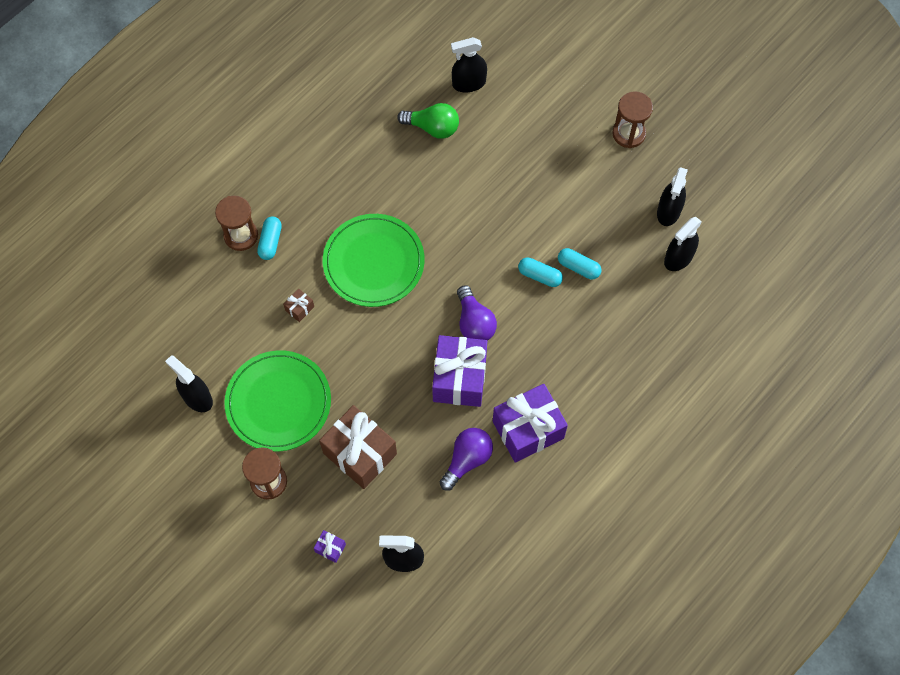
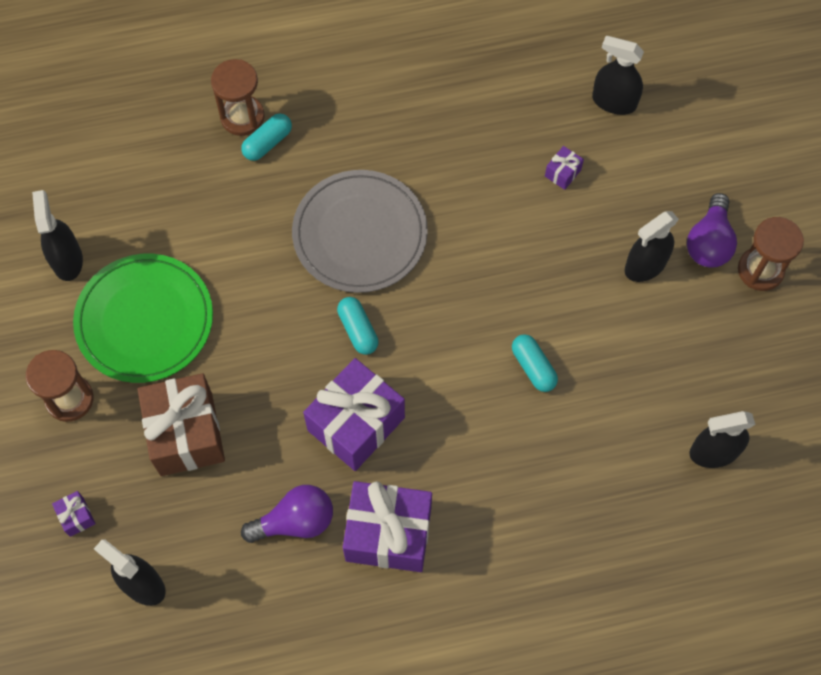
camera: 35 degrees right, 0 degrees up
brown gift [283,289,314,322] -> none
green plate [323,214,425,307] -> grey plate [292,170,428,293]
green light bulb [397,103,459,139] -> none
purple light bulb [457,285,497,341] -> purple light bulb moved to [687,193,737,268]
turquoise capsule [558,248,601,279] -> turquoise capsule moved to [337,297,378,355]
black spray bottle [657,167,688,226] -> black spray bottle moved to [625,211,679,282]
none -> purple gift [545,146,584,190]

